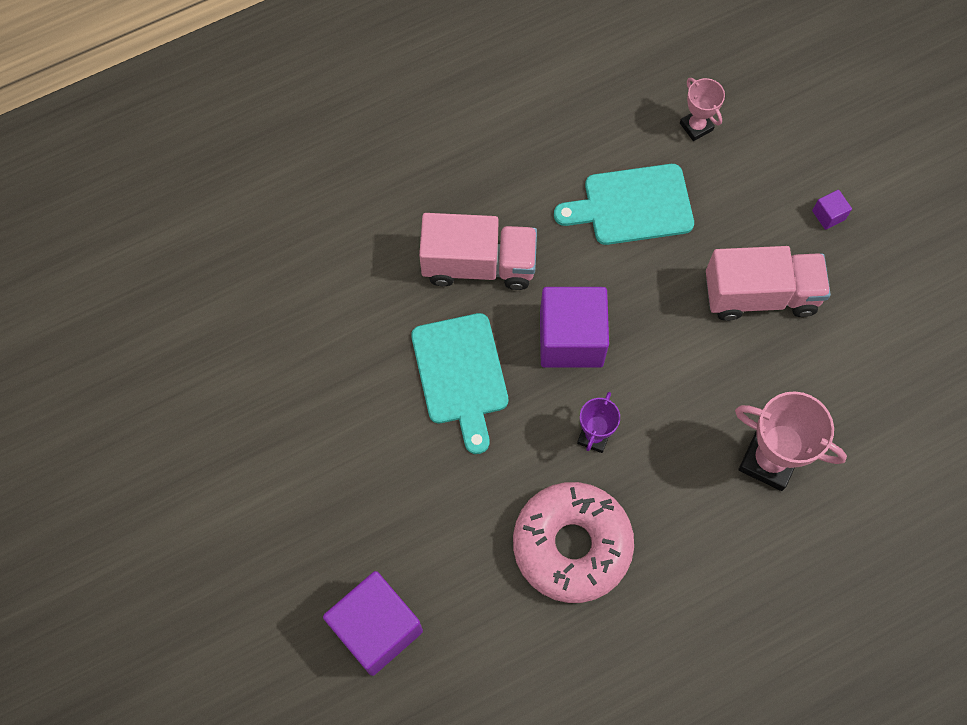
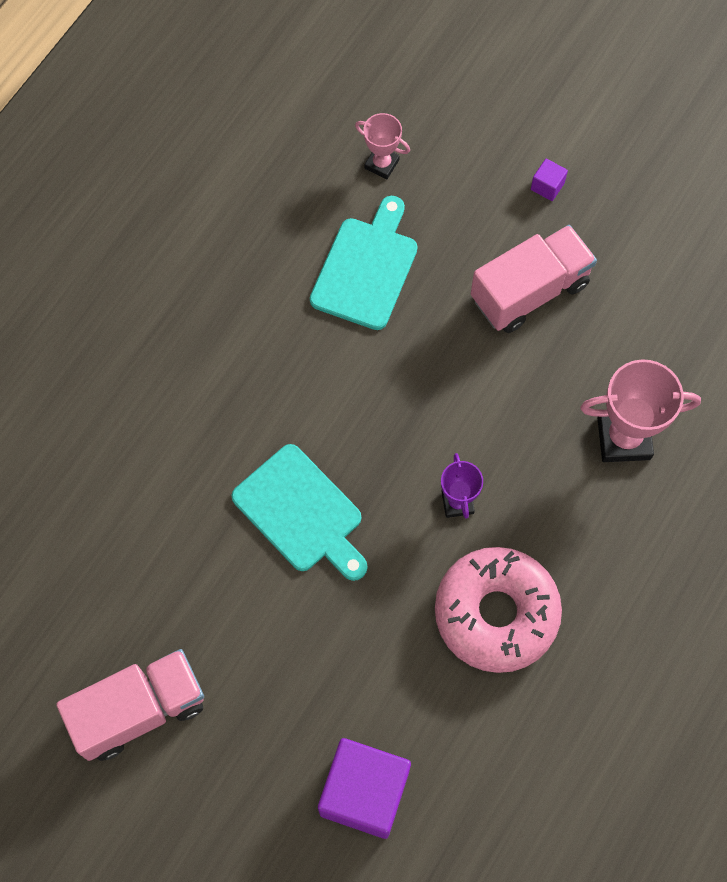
camera: 30 degrees left, 0 degrees up
pink truck [419,213,537,290] -> pink truck moved to [56,649,204,761]
purple cube [540,287,609,368] -> none
turquoise cutting board [554,164,694,245] -> turquoise cutting board turned 150 degrees clockwise [310,196,418,330]

